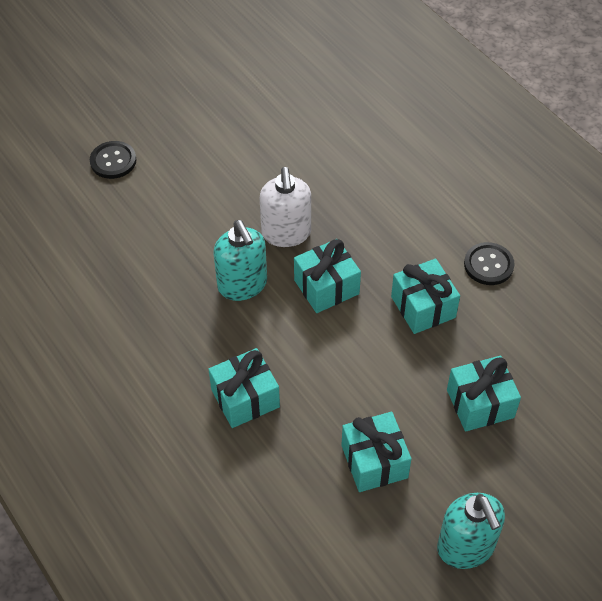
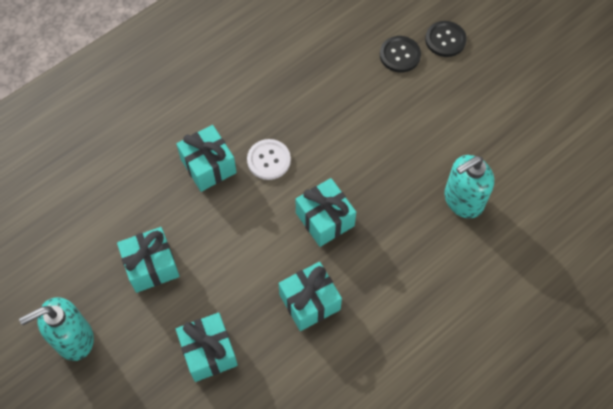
camera: 85 degrees right, 10 degrees up
turquoise soap dispenser [214,220,267,301] -> turquoise soap dispenser moved to [444,155,494,218]
white soap dispenser [260,167,311,247] -> none
black button [464,242,515,285] -> black button moved to [380,36,421,73]
none -> white button [247,139,291,180]

